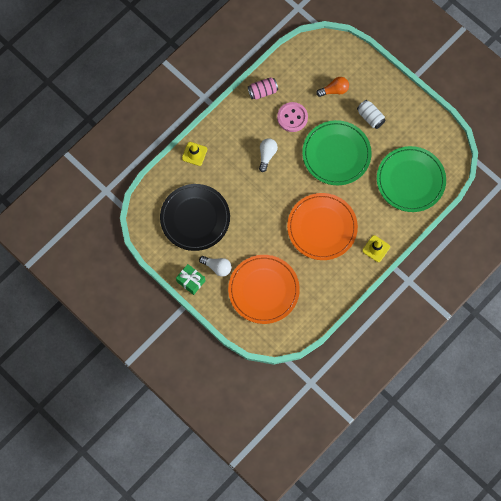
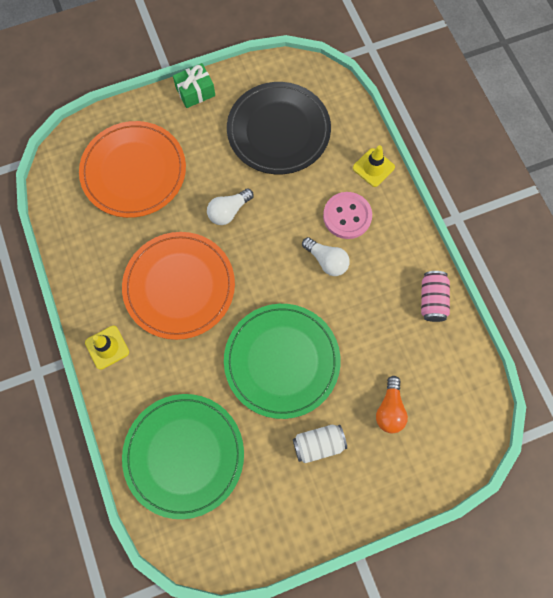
camera: 115 degrees right, 0 degrees up
white light bulb [199,256,232,277] -> white light bulb moved to [207,189,253,225]
pink button [277,102,308,132] -> pink button moved to [323,192,372,239]

